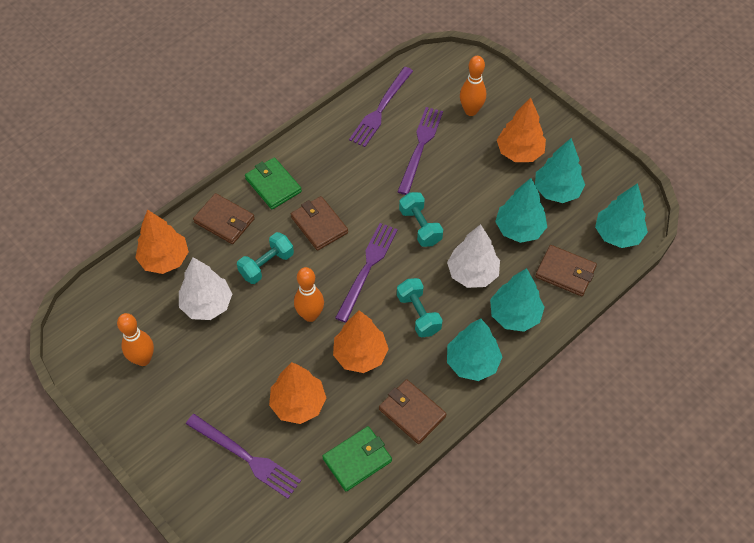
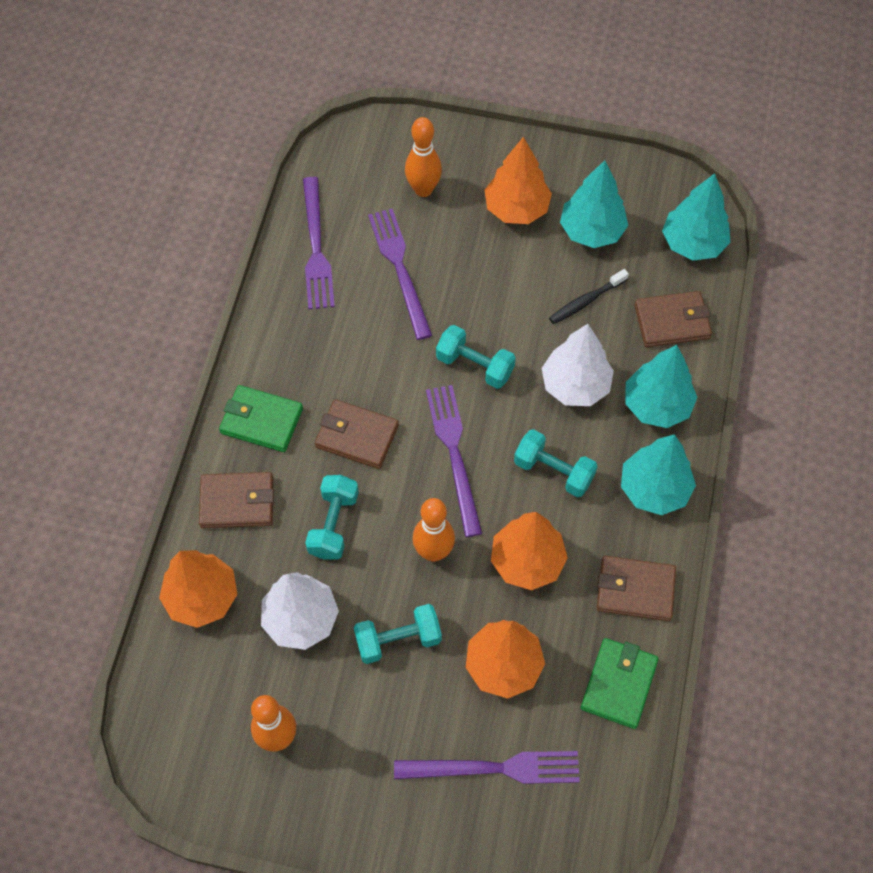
camera: 35 degrees left, 5 degrees up
turquoise tree [495,178,547,243] -> black toothbrush [549,269,629,324]
none -> turquoise dumbbell [354,604,442,664]

